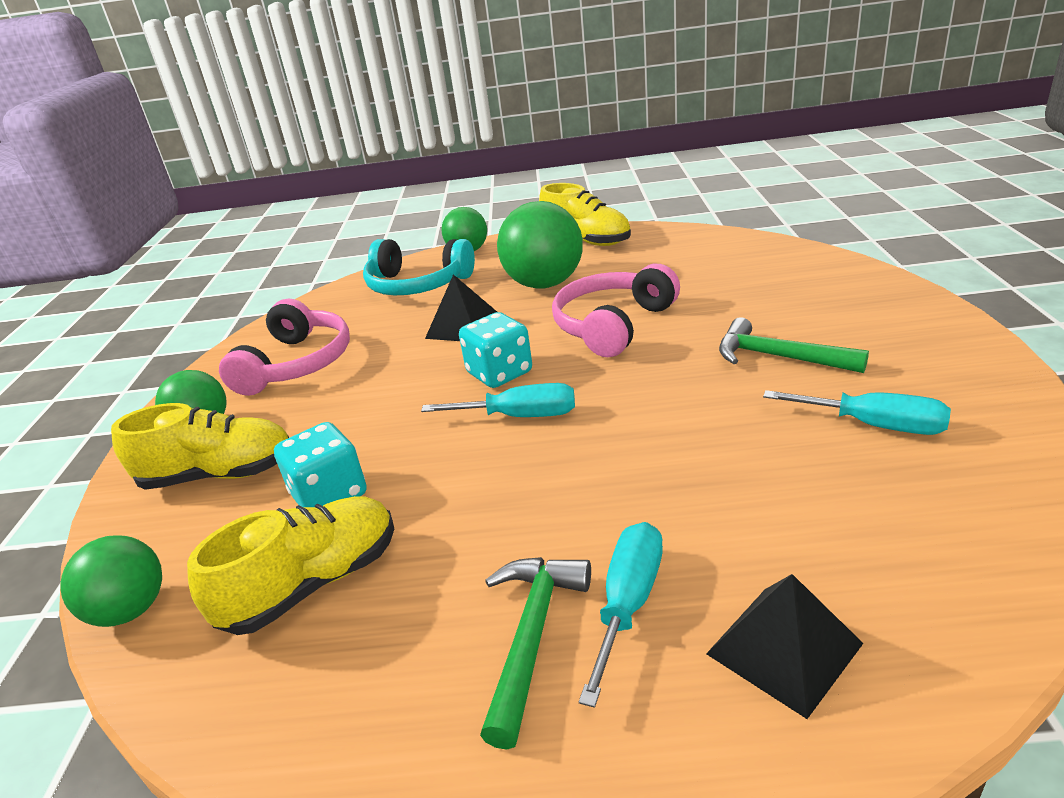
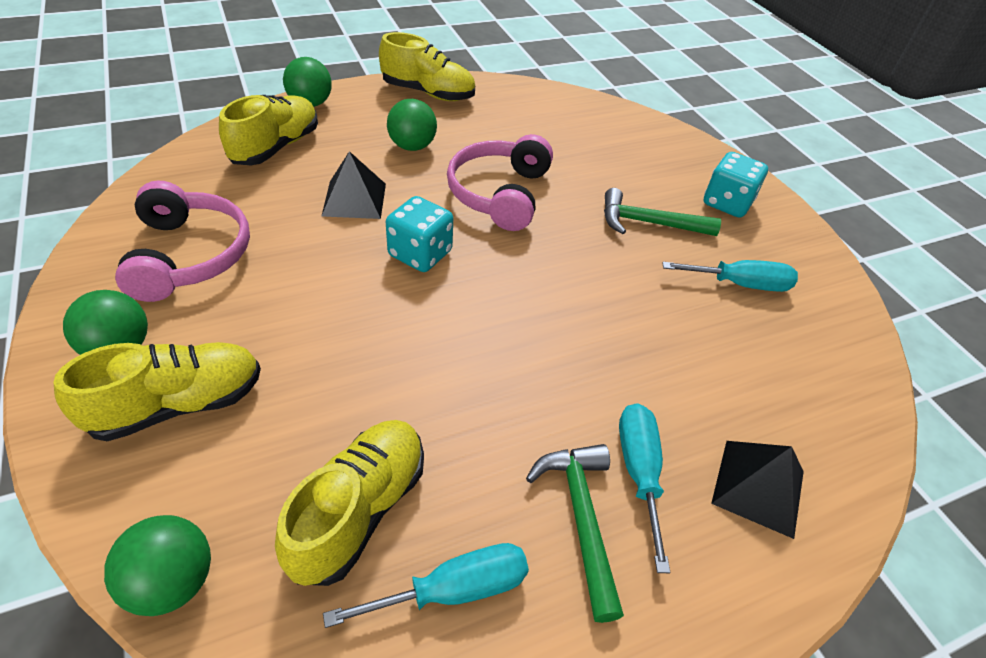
camera: 30 degrees left, 15 degrees up
turquoise dice [274,422,367,507] -> turquoise dice moved to [704,152,768,218]
turquoise headphones [363,239,475,295] -> yellow shoe [219,95,318,165]
turquoise screwdriver [421,383,575,417] -> turquoise screwdriver moved to [323,543,529,628]
green ball [497,201,583,289] -> green ball [387,99,437,151], size x0.61

